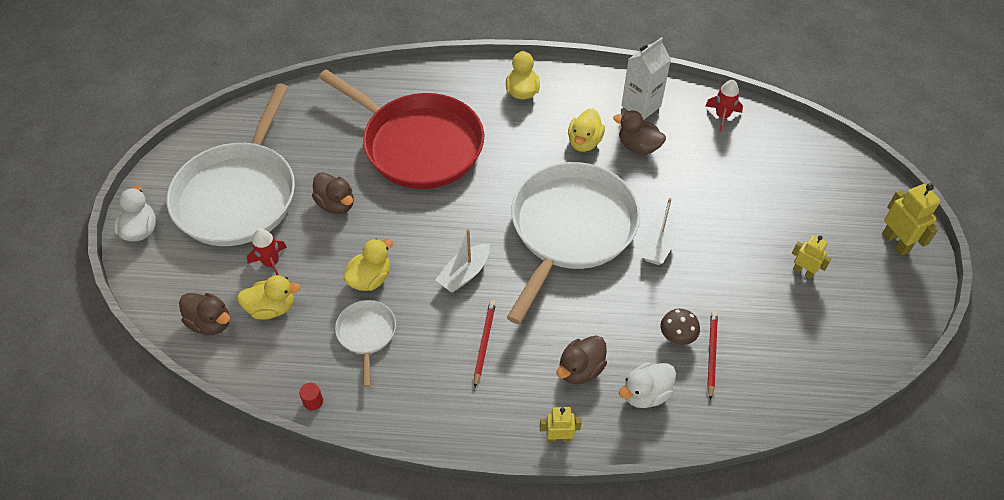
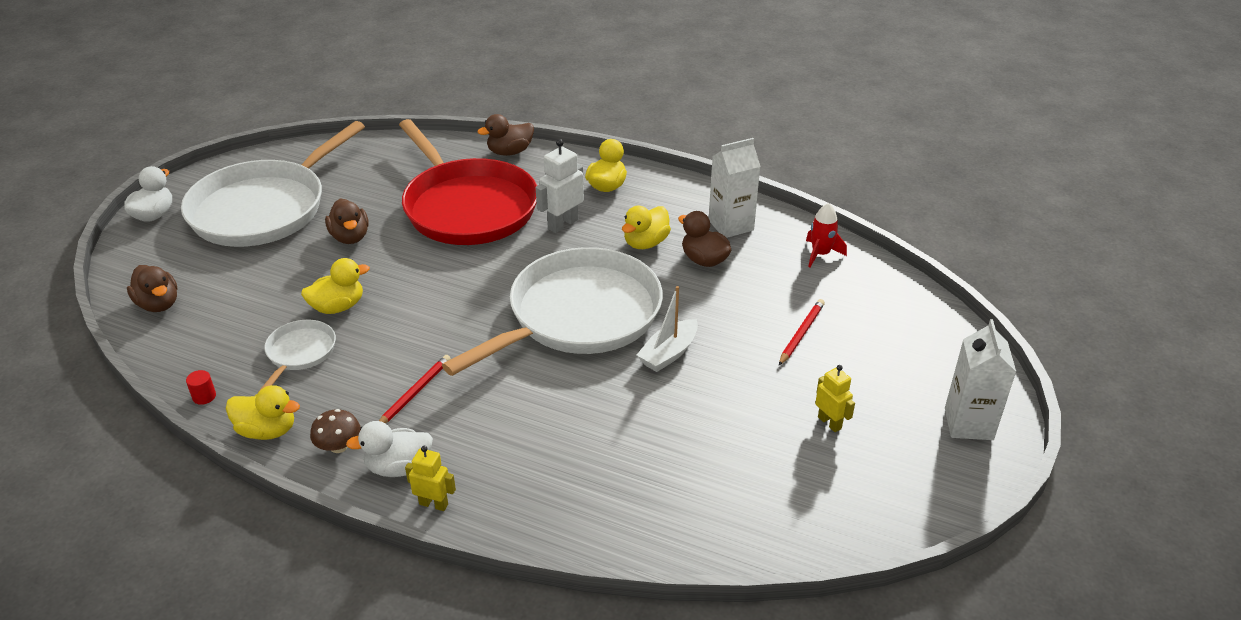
camera: 20 degrees right, 15 degrees down
yellow duck [237,275,301,320] -> yellow duck moved to [226,385,300,440]
red rocket [247,229,287,275] -> none
white boat [435,229,490,293] -> none
brown duck [557,335,607,384] -> brown duck moved to [477,114,534,156]
white duck [619,363,676,408] -> white duck moved to [346,421,433,477]
brown mushroom [660,309,700,345] -> brown mushroom moved to [310,409,361,453]
red pencil [707,311,718,400] -> red pencil moved to [779,299,825,365]
yellow robot [882,183,941,256] -> white carton [945,319,1016,440]
none -> white robot [536,139,584,233]

